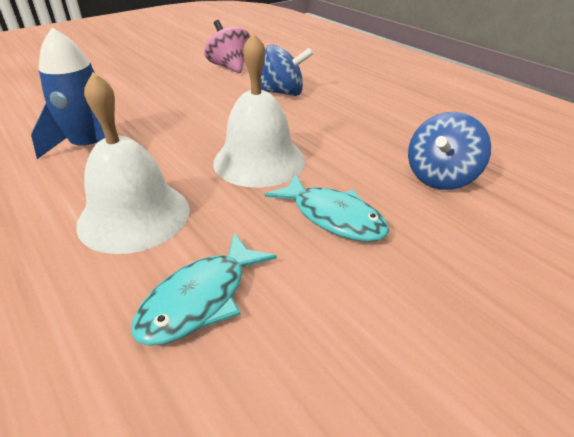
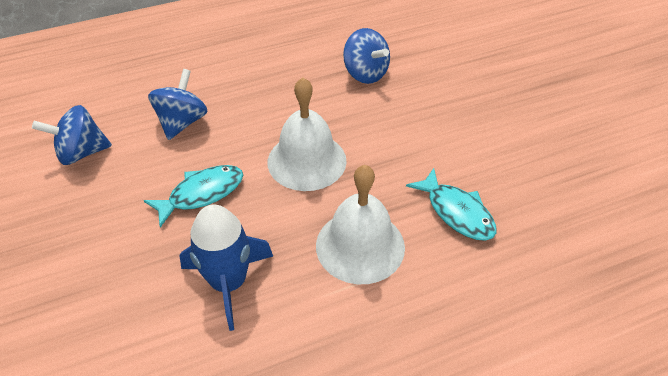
camera: 75 degrees left, 10 degrees up
pink spinning top [204,20,250,73] -> blue spinning top [32,105,112,165]
turquoise fish [265,174,389,242] -> turquoise fish moved to [144,165,243,228]

